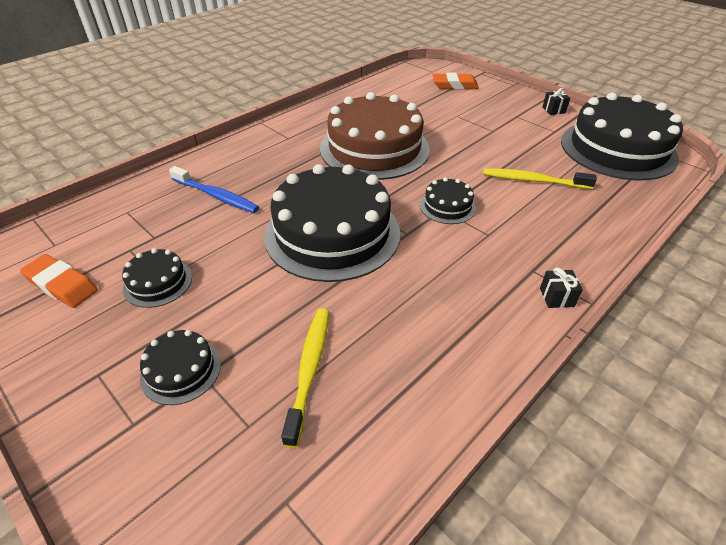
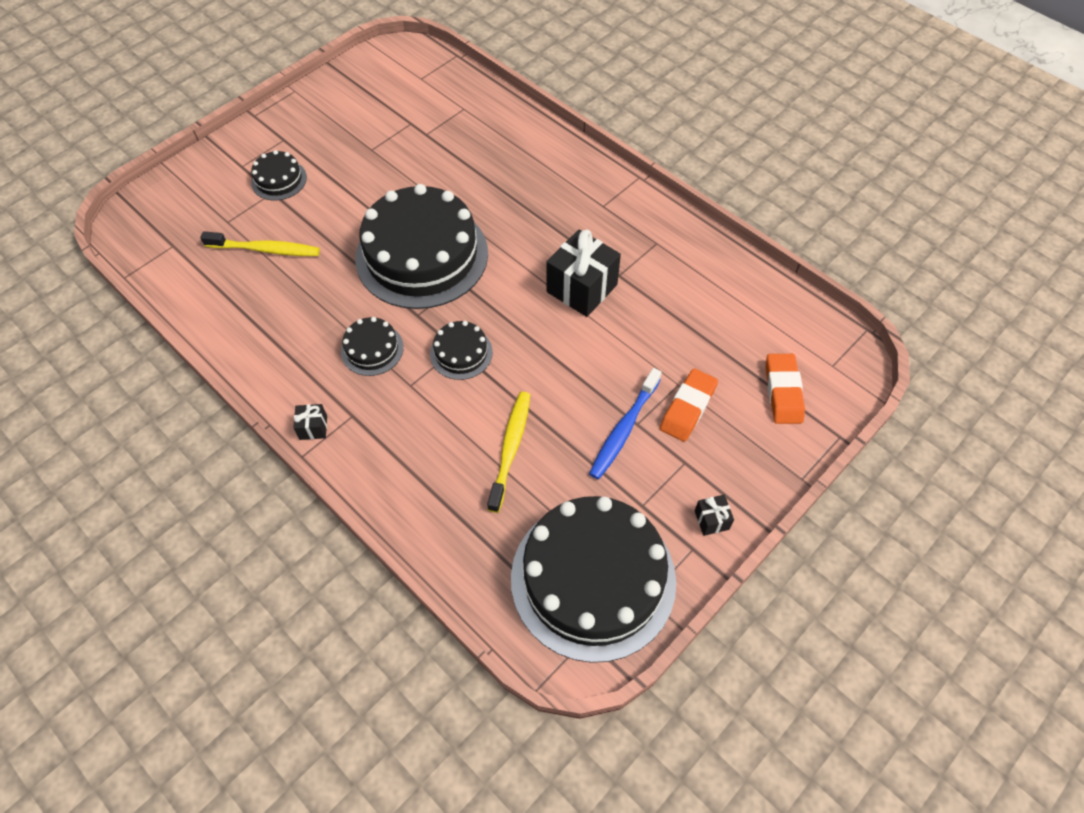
camera: 90 degrees right, 15 degrees up
orange eraser [20,254,98,308] -> orange eraser moved to [660,369,718,442]
black cake [122,248,192,308] -> black cake moved to [341,317,404,376]
blue toothbrush [169,166,259,213] -> blue toothbrush moved to [589,368,662,479]
brown cake [320,92,430,180] -> black gift [546,229,621,317]

